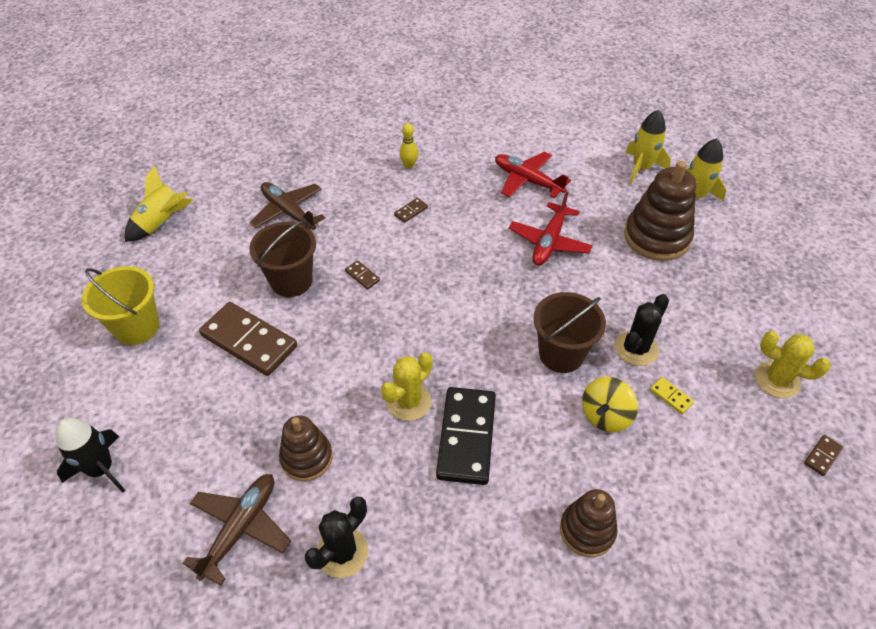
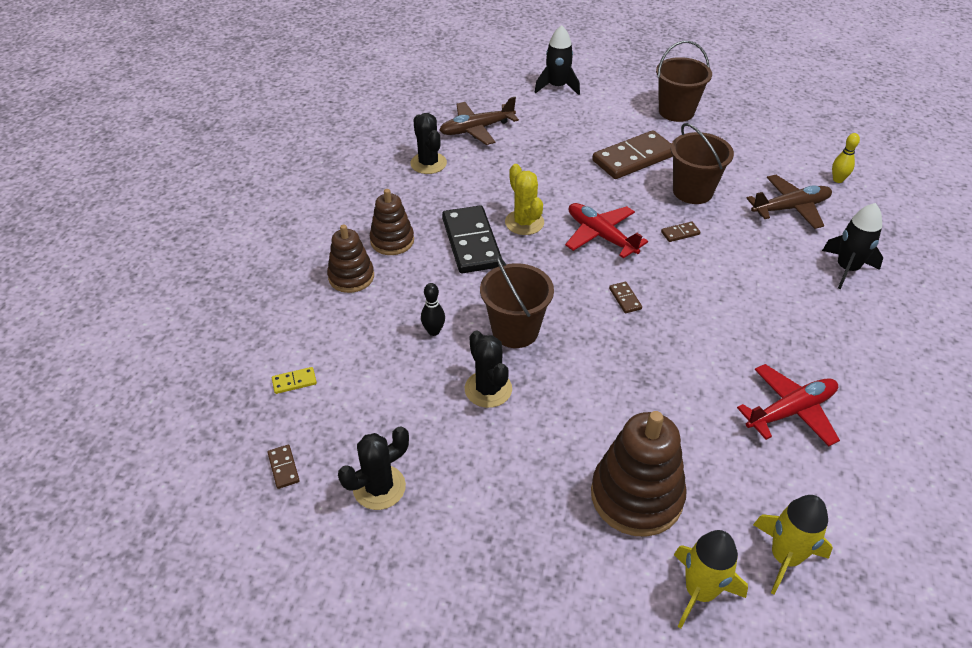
camera: 115 degrees right, 5 degrees down
yellow bucket [82,266,160,345] -> brown bucket [656,41,712,122]
yellow rocket [125,165,193,242] -> none
brown plane [182,474,291,585] -> brown plane turned 105 degrees clockwise [439,97,519,145]
brown stacking toy [279,415,333,481] -> brown stacking toy moved to [370,189,414,255]
brown domino [394,198,428,223] -> brown domino moved to [609,282,642,313]
yellow bowling pin [399,123,418,169] -> yellow bowling pin moved to [832,133,860,183]
black domino [436,387,496,485] -> black domino turned 45 degrees clockwise [442,205,502,273]
red plane [508,191,593,266] -> red plane moved to [565,203,648,259]
yellow spinning top [582,377,638,432] -> black bowling pin [421,283,445,336]
yellow domino [650,377,694,414] -> yellow domino moved to [272,367,317,394]
yellow cactus [755,331,831,398] -> black cactus [338,426,409,510]
none -> black rocket [822,203,883,289]

